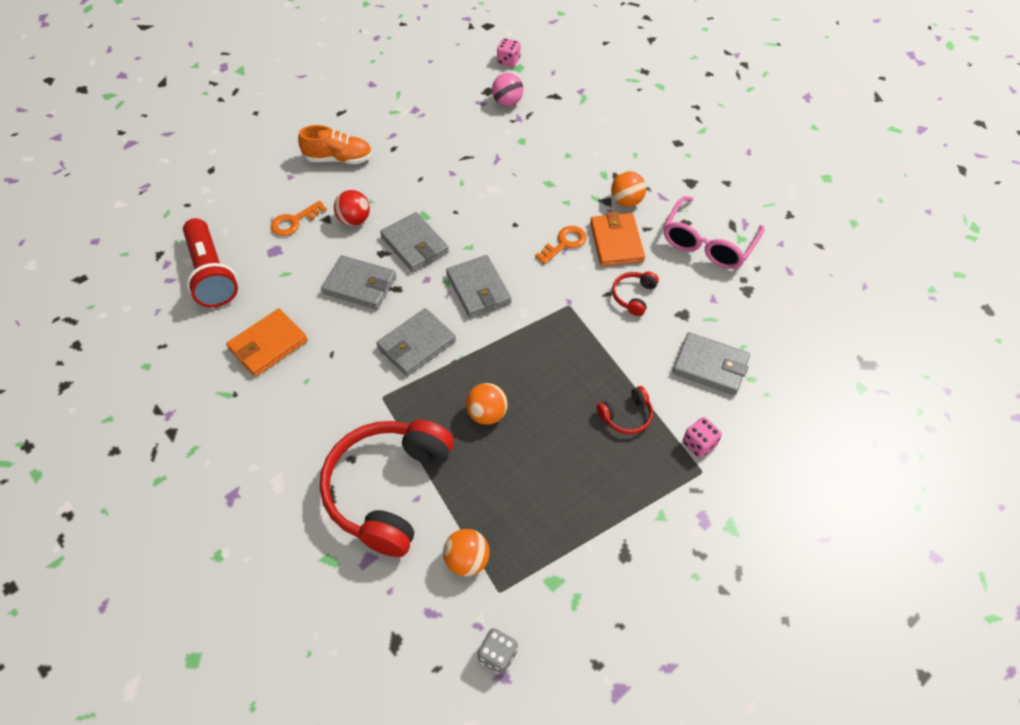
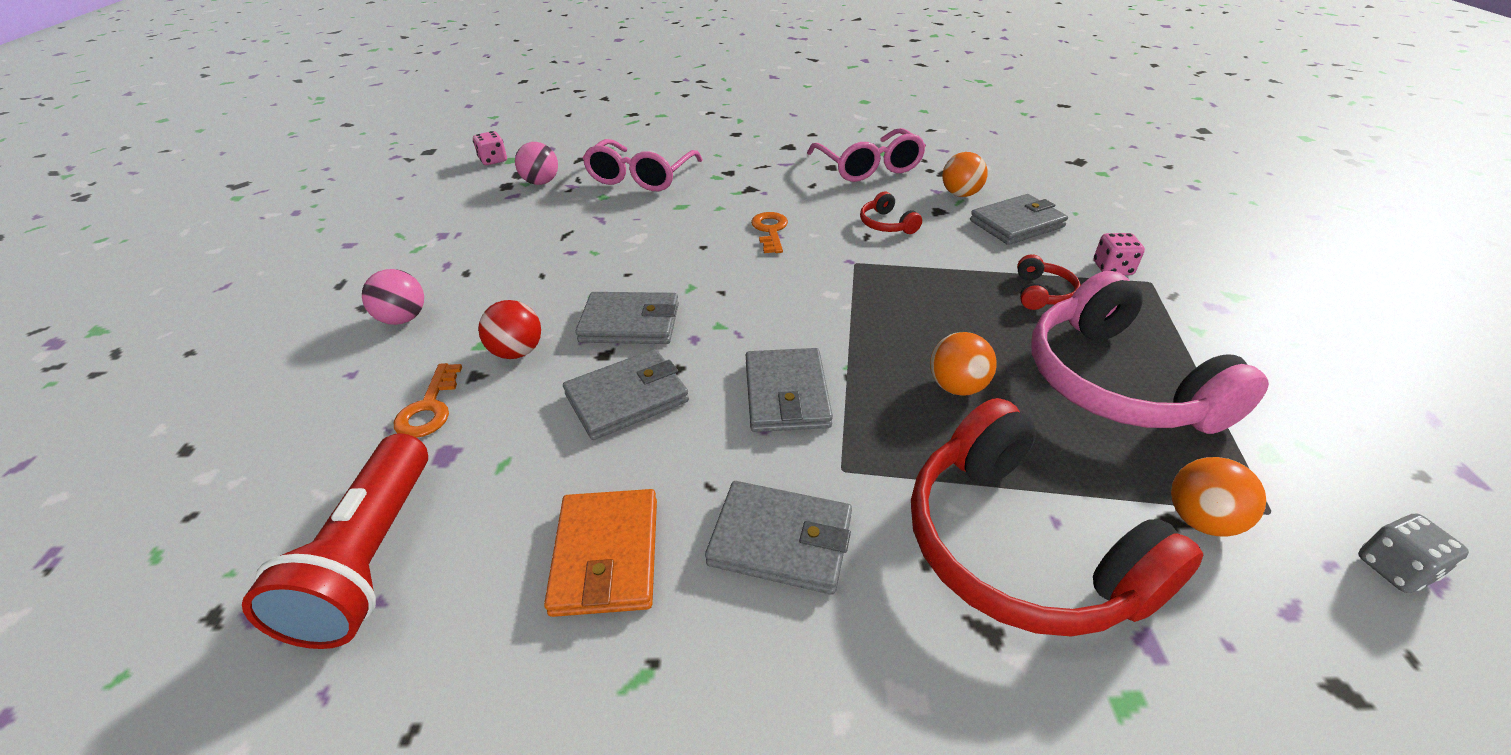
camera: 50 degrees left, 15 degrees down
red flashlight [183,218,238,308] -> red flashlight turned 75 degrees clockwise [242,433,428,649]
orange shoe [298,125,372,164] -> pink ball [362,269,424,325]
grey wallet [446,255,511,318] -> grey wallet moved to [705,481,852,595]
orange wallet [590,212,645,266] -> none
orange ball [611,171,646,207] -> orange ball moved to [942,152,988,197]
none -> pink glasses [583,139,703,191]
none -> pink headphones [1032,271,1269,434]

